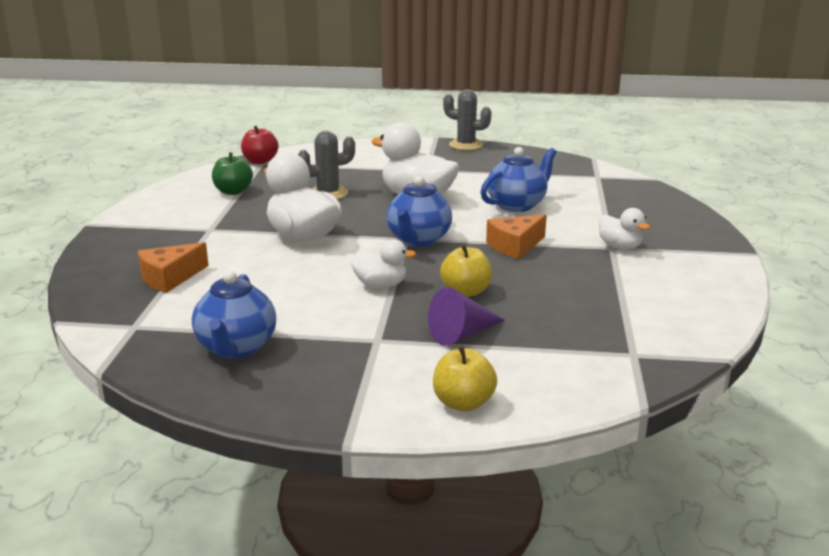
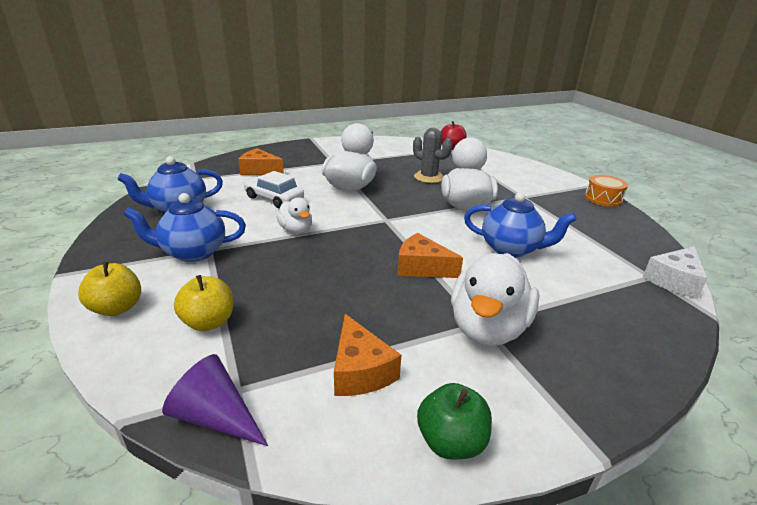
camera: 60 degrees right, 5 degrees up
green apple [212,153,253,195] -> green apple moved to [417,383,492,460]
blue teapot [387,176,452,247] -> blue teapot moved to [123,193,246,262]
purple cone [428,287,505,346] -> purple cone moved to [162,354,268,446]
yellow apple [440,244,492,297] -> yellow apple moved to [174,275,233,331]
grey cactus [443,90,491,150] -> orange drum [585,175,628,207]
white duck [599,208,650,250] -> white duck [451,253,539,346], size x1.85
none -> white car [244,171,304,208]
none -> orange cheese [334,314,401,396]
none -> white cheese [643,246,708,299]

